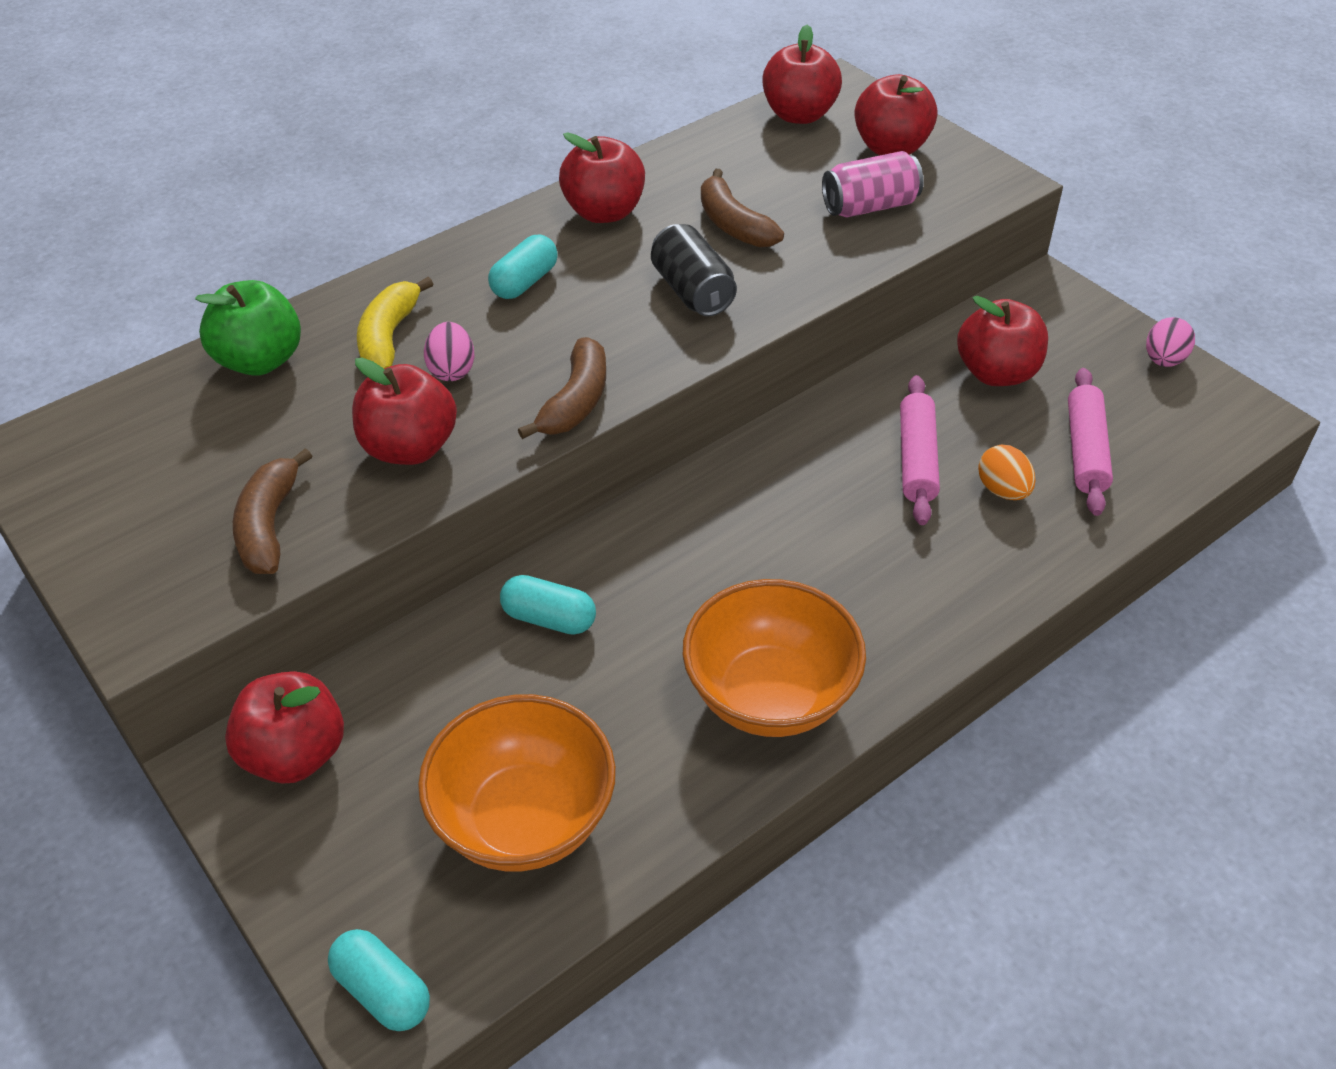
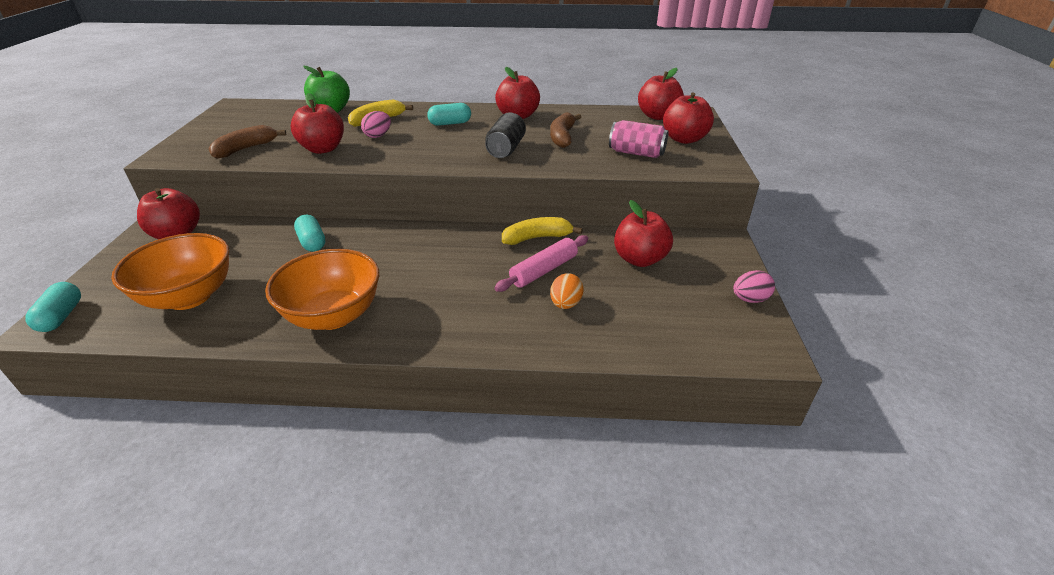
camera: 40 degrees right, 10 degrees down
brown banana [518,337,606,439] -> none
pink rolling pin [1068,368,1113,516] -> none
none -> yellow banana [502,217,583,245]

